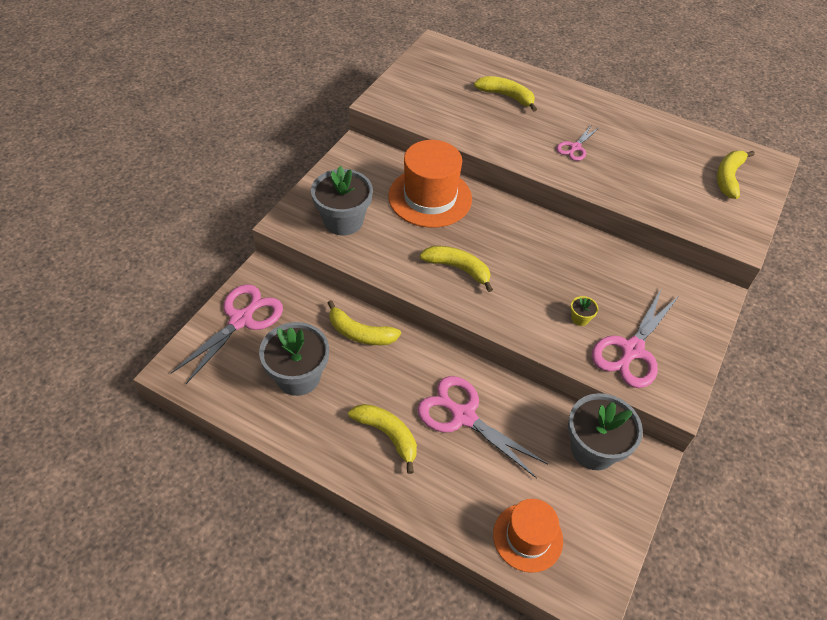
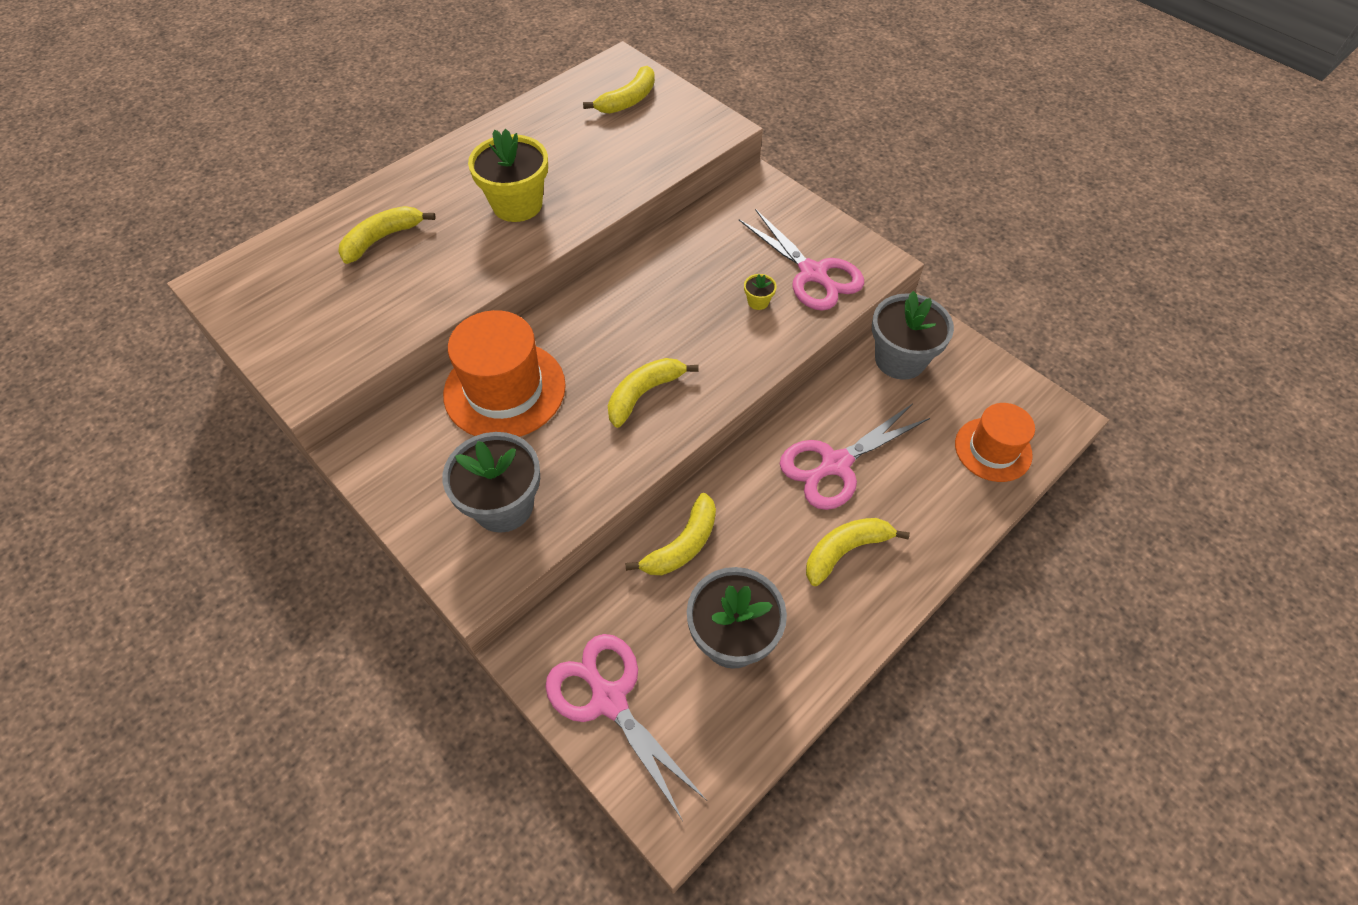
camera: 70 degrees left, 5 degrees up
pink scissors [556,124,600,161] -> yellow flower pot [468,129,548,222]
yellow banana [717,151,755,199] -> yellow banana turned 90 degrees counterclockwise [583,66,655,114]

